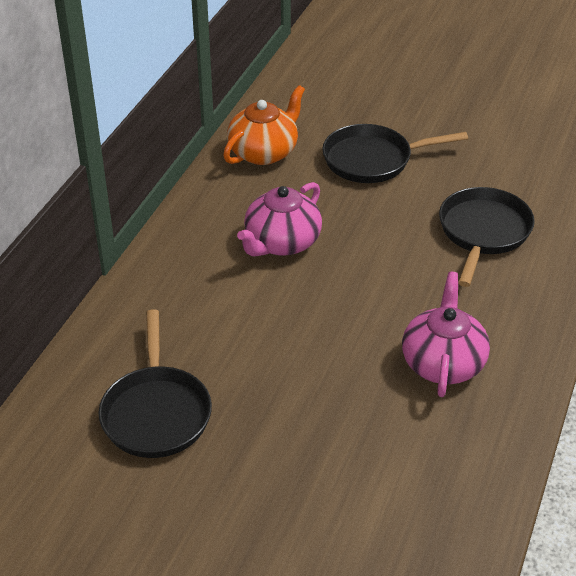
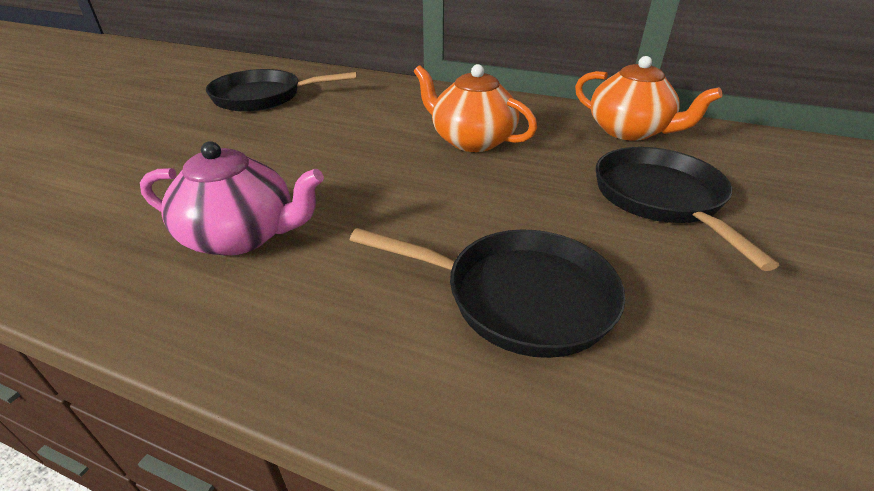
camera: 90 degrees right, 5 degrees down
pink teapot [237,182,322,256] -> orange teapot [414,64,537,152]

